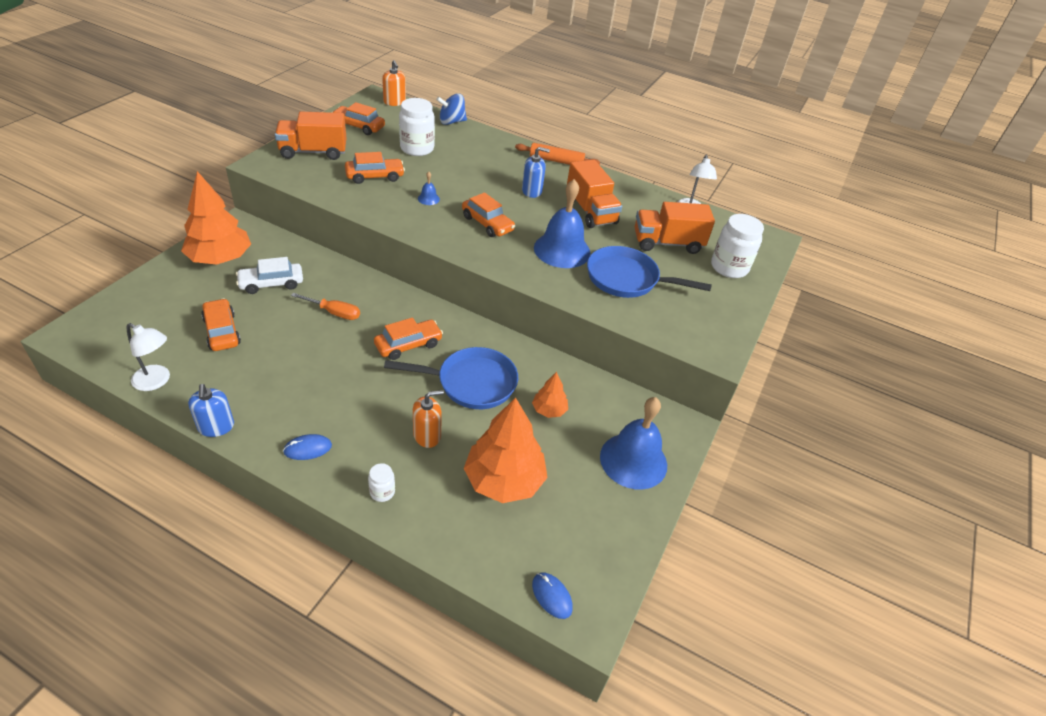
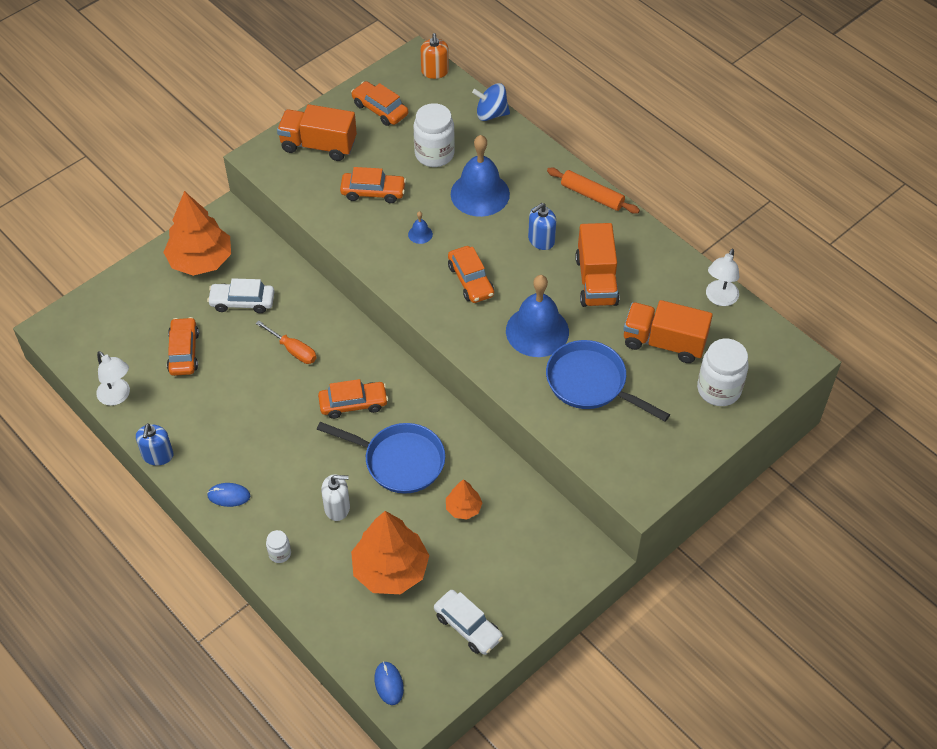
camera: 25 degrees right, 10 degrees up
orange soap dispenser [413,390,444,448] -> white soap dispenser [321,474,350,521]
blue soap dispenser [522,147,550,198] -> blue soap dispenser turned 120 degrees clockwise [528,203,556,250]
blue bell [600,397,667,490] -> blue bell moved to [451,135,510,217]
none -> white car [434,590,503,655]

